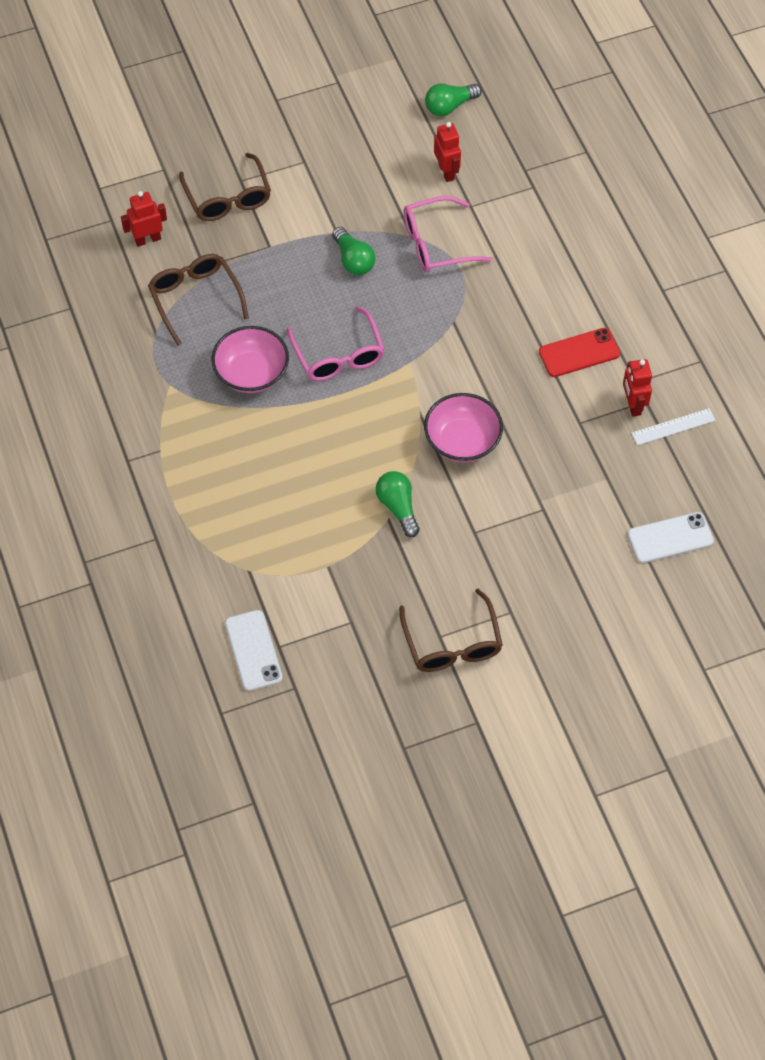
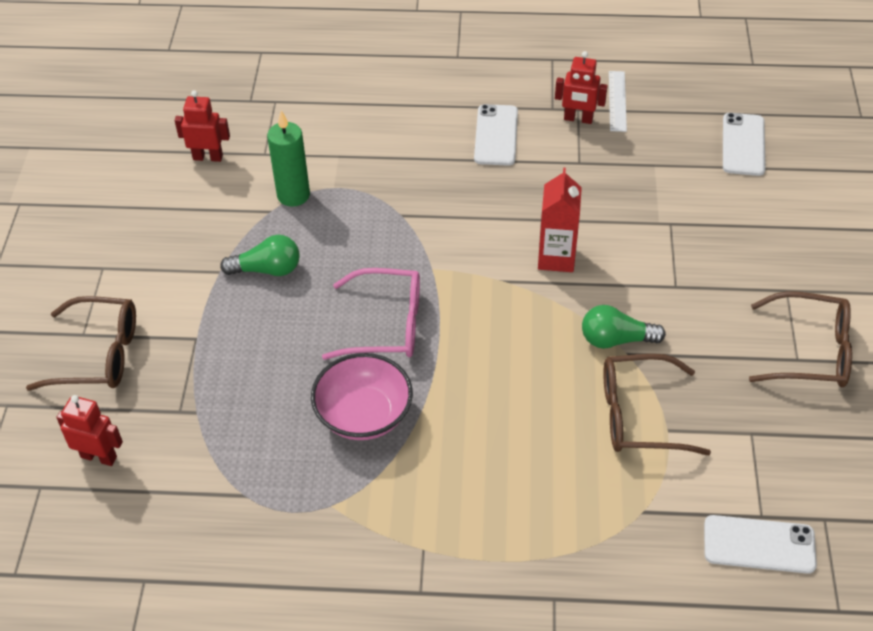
camera: 65 degrees left, 10 degrees down
red robot [121,191,167,247] -> red robot turned 105 degrees clockwise [56,395,123,466]
brown glasses [148,254,249,346] -> brown glasses moved to [603,354,711,455]
pink glasses [403,196,492,273] -> green candle [267,110,310,207]
pink bowl [424,393,503,462] -> red carton [538,168,582,272]
green light bulb [425,84,482,116] -> none
red phone [539,328,620,377] -> white phone [474,104,518,166]

